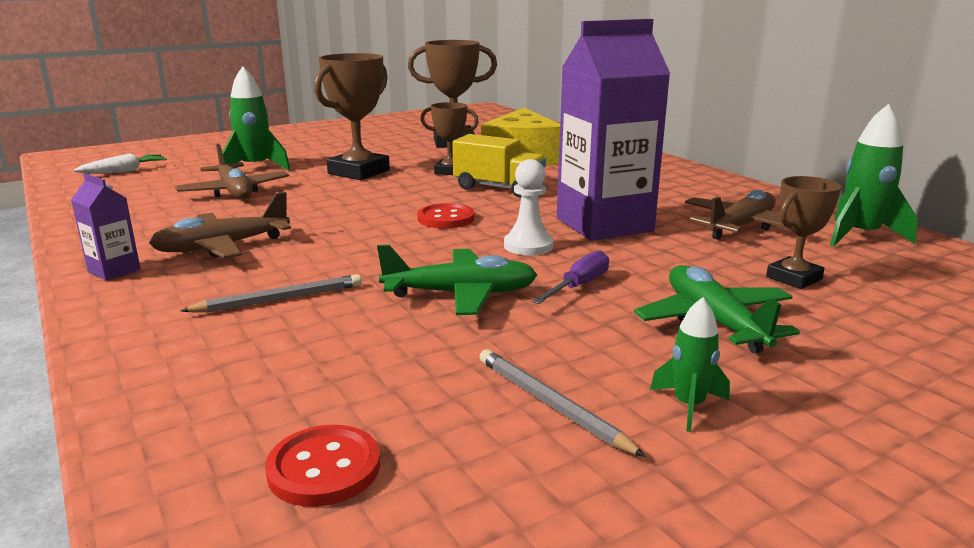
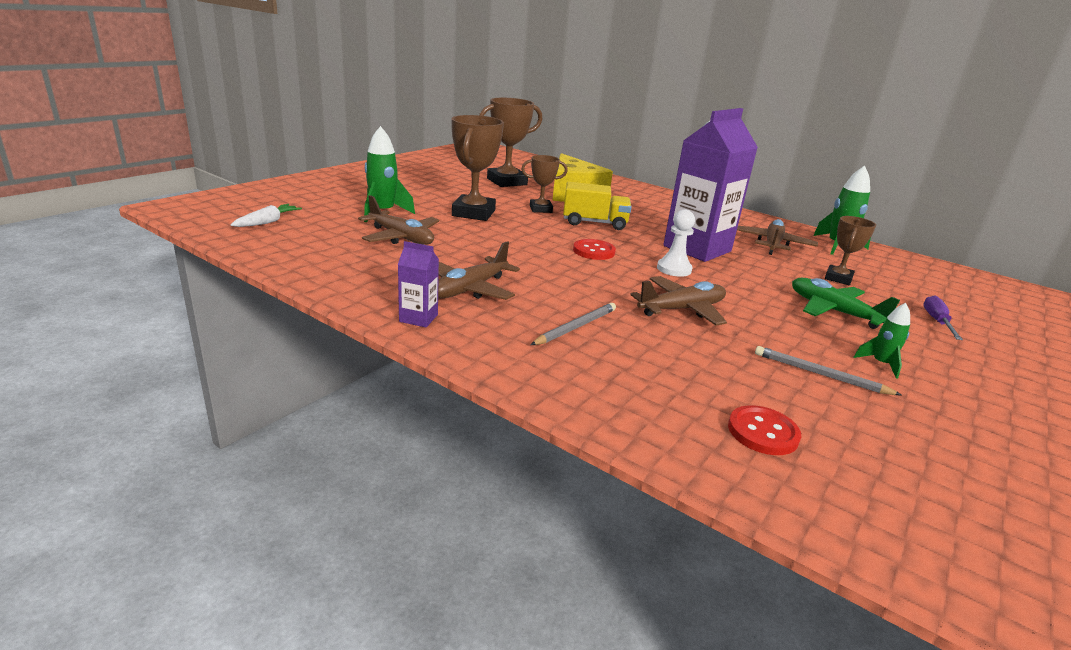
camera: 25 degrees left, 5 degrees up
green plane [377,245,537,315] -> brown plane [630,276,727,326]
purple screwdriver [532,251,609,304] -> purple screwdriver moved to [923,295,963,340]

